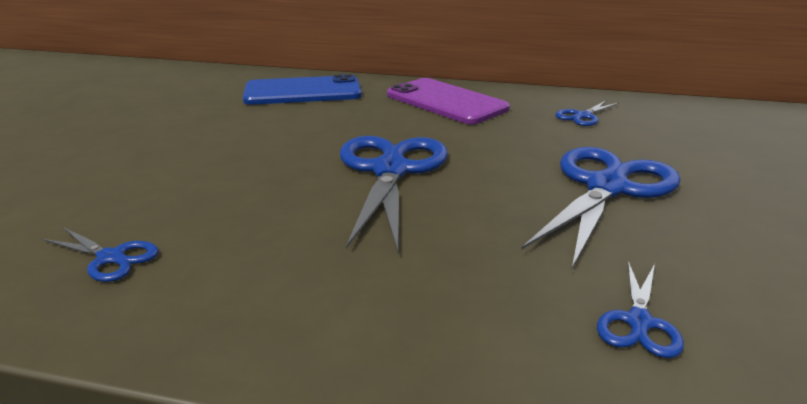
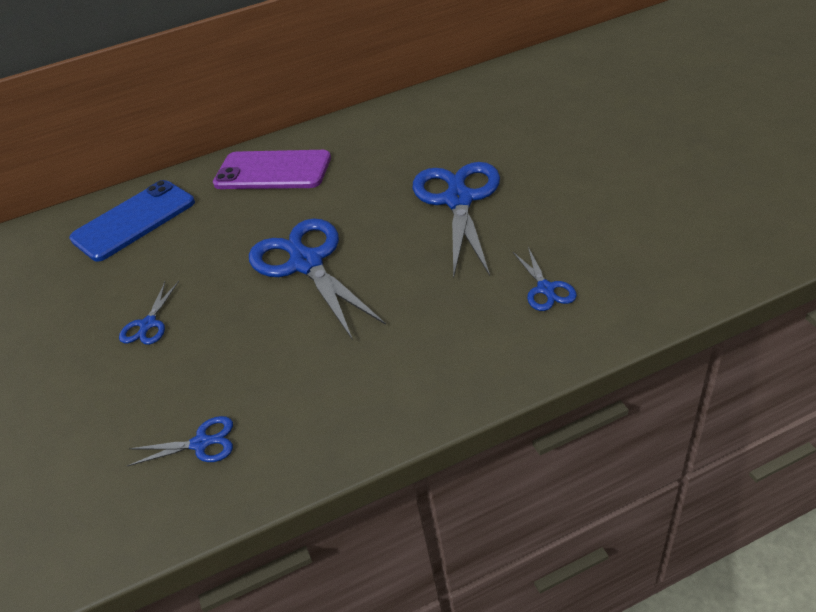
camera: 30 degrees left, 15 degrees up
blue scissors [555,100,620,126] -> blue scissors moved to [119,281,179,345]

